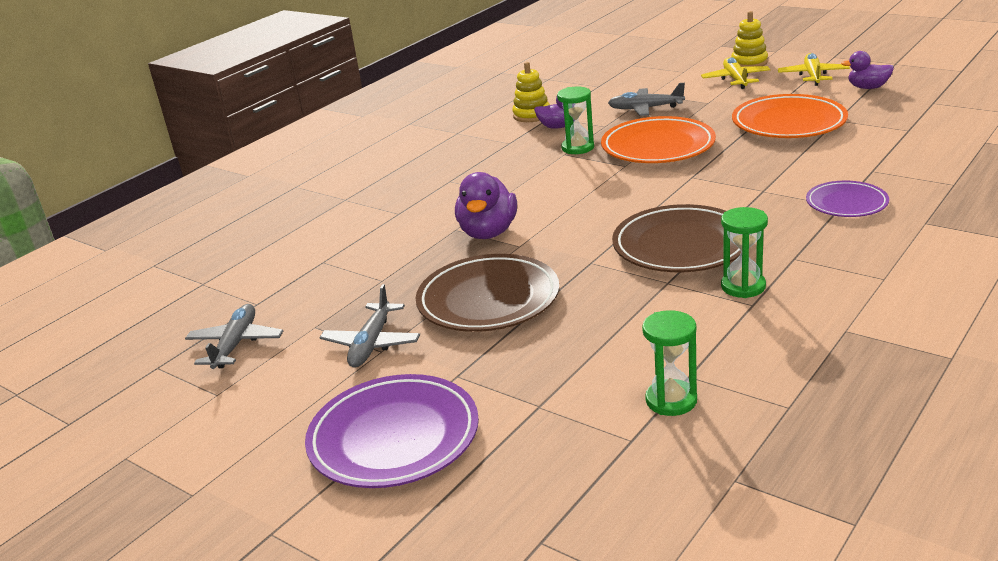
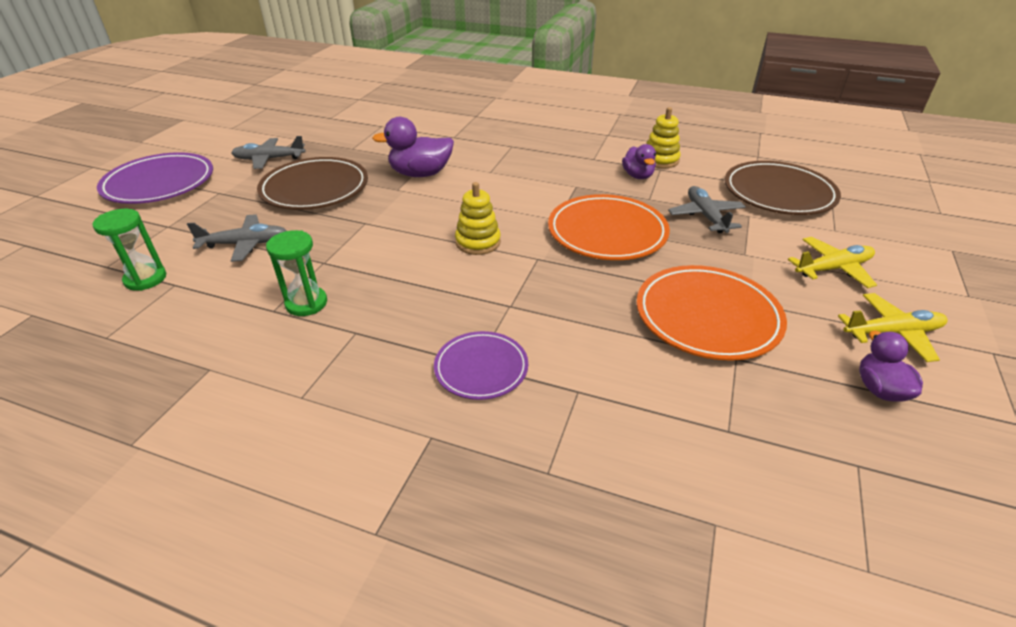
camera: 70 degrees right, 10 degrees up
grey plane [185,304,283,369] -> grey plane moved to [187,214,286,262]
green hourglass [557,87,594,154] -> none
brown plate [612,204,741,272] -> brown plate moved to [725,161,841,215]
yellow stacking toy [731,11,768,67] -> yellow stacking toy moved to [455,182,501,255]

